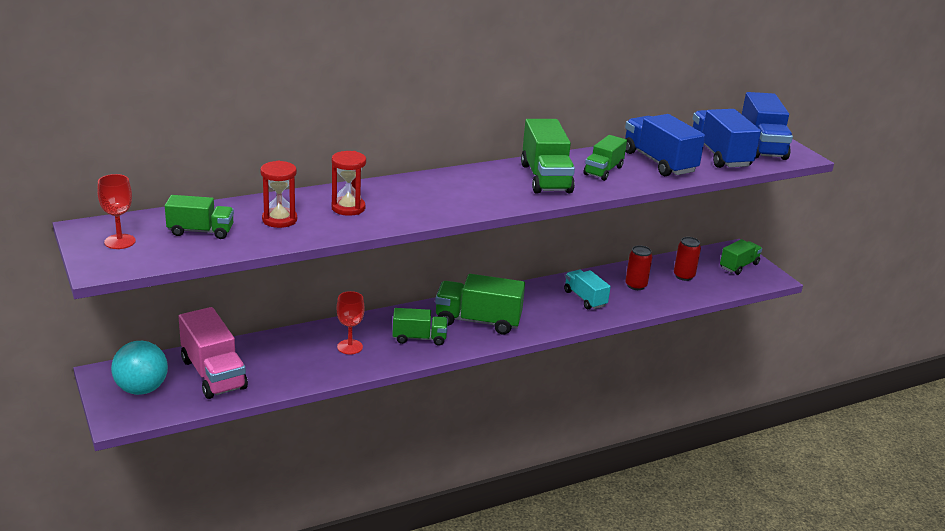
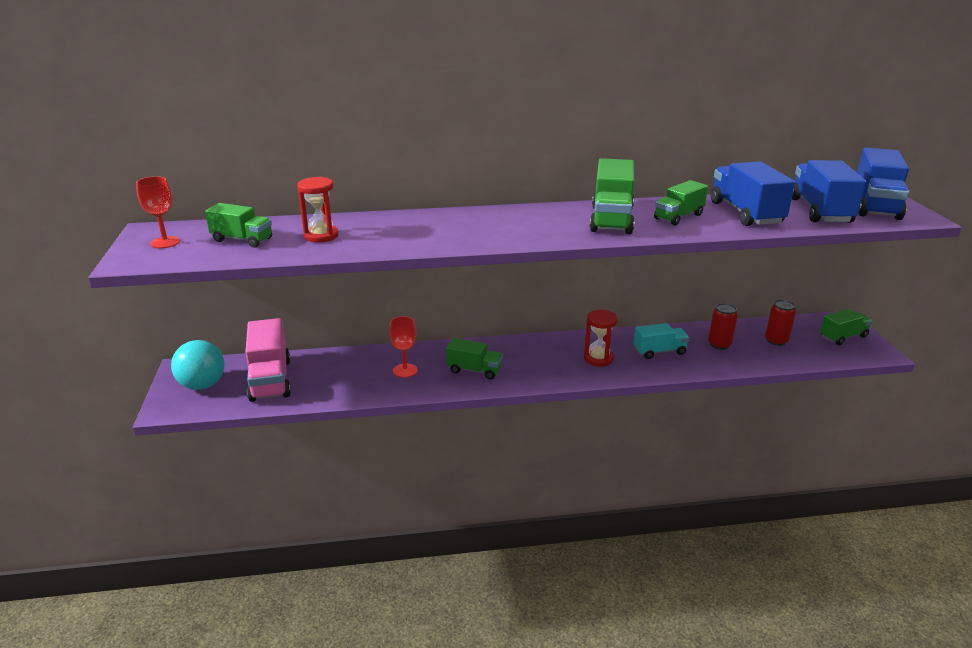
camera: 20 degrees right, 0 degrees up
red hourglass [332,151,366,216] -> red hourglass moved to [584,310,617,367]
green truck [435,274,525,334] -> none
turquoise truck [564,270,611,309] -> turquoise truck turned 90 degrees clockwise [633,323,689,359]

